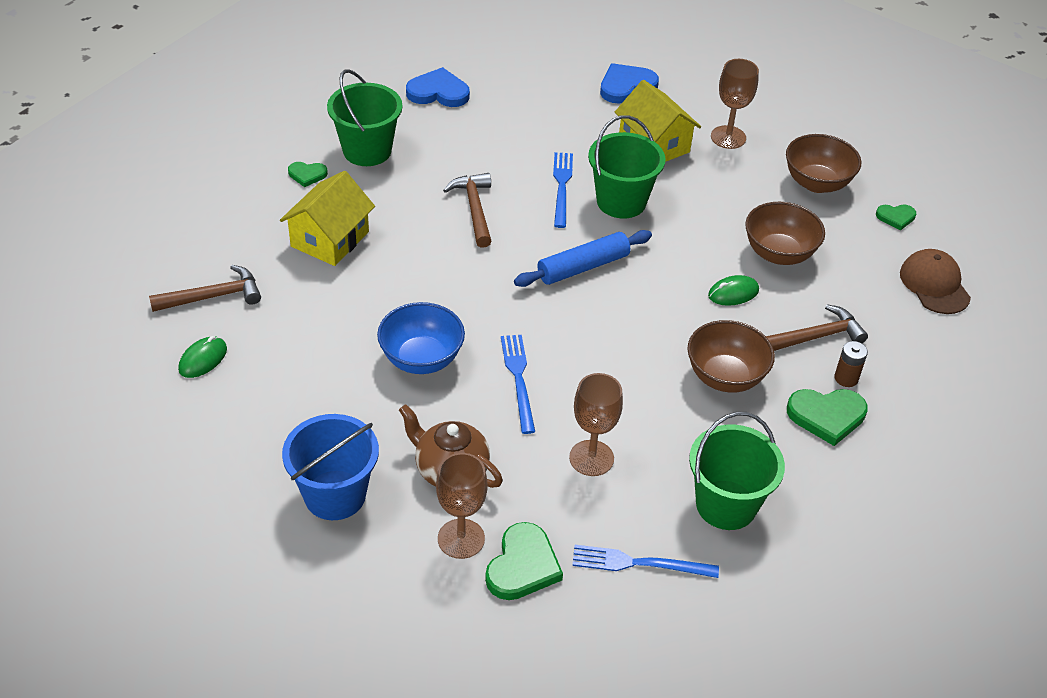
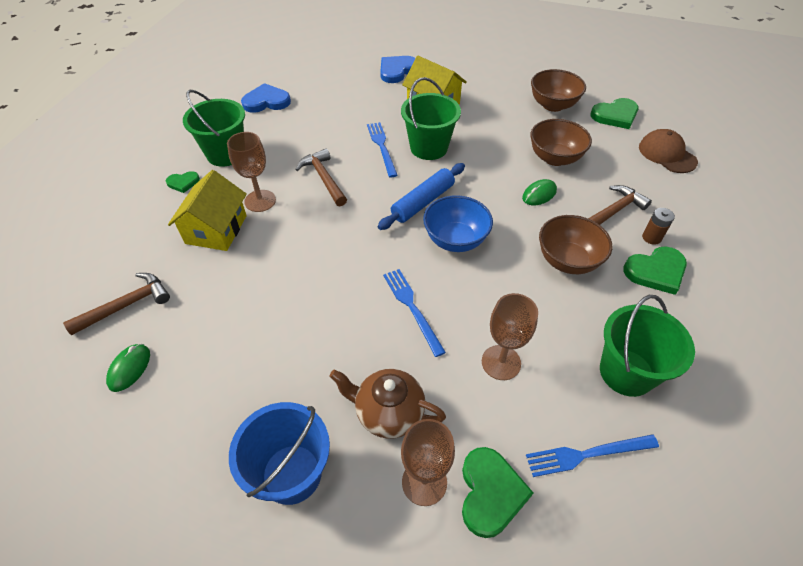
camera: 15 degrees left, 5 degrees up
blue bowl [377,302,465,374] -> blue bowl moved to [423,195,493,252]
brown goblet [711,59,759,149] -> brown goblet moved to [227,132,276,212]
green heart [876,205,916,230] -> green heart [591,98,639,129], size x1.74

